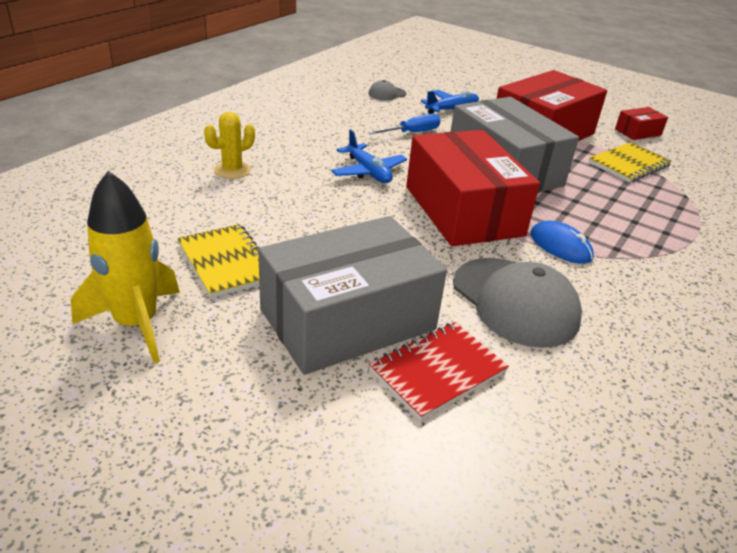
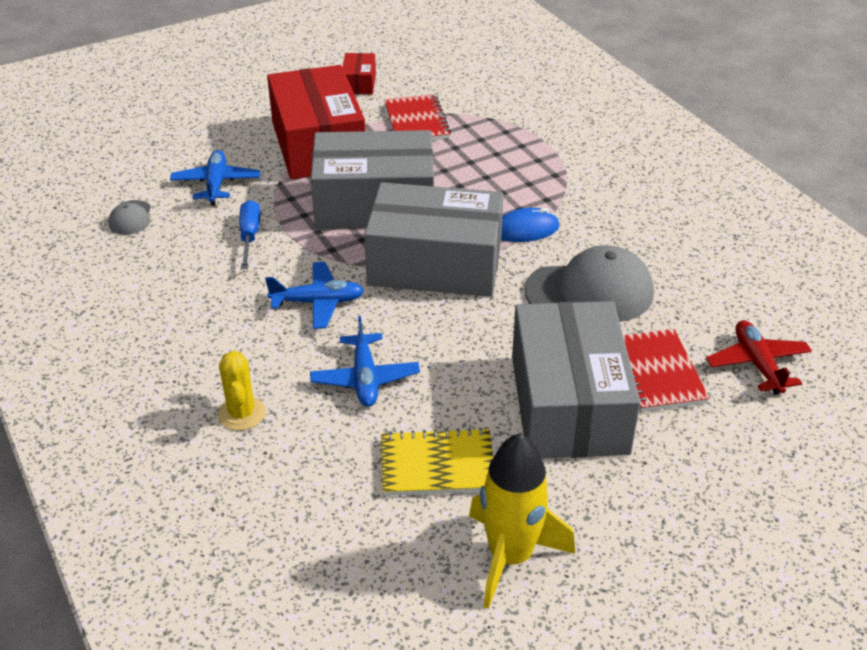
camera: 60 degrees left, 5 degrees up
red box [406,130,540,246] -> grey box [364,182,503,297]
yellow notebook [589,142,672,183] -> red notebook [384,94,451,140]
none -> blue plane [310,316,420,407]
none -> red plane [706,320,812,395]

